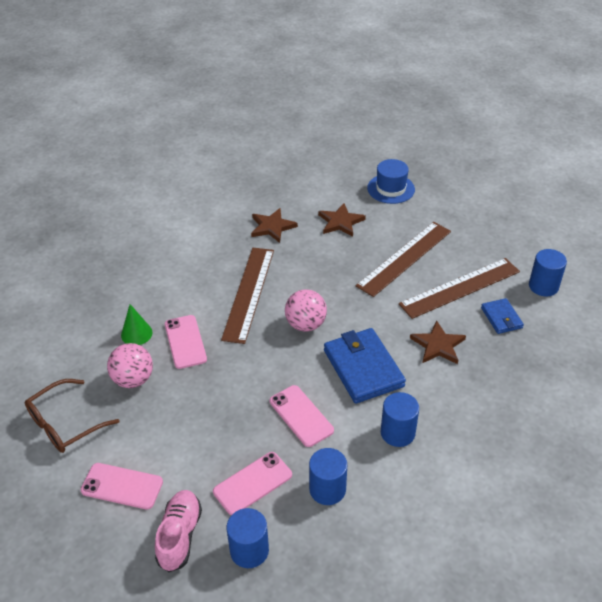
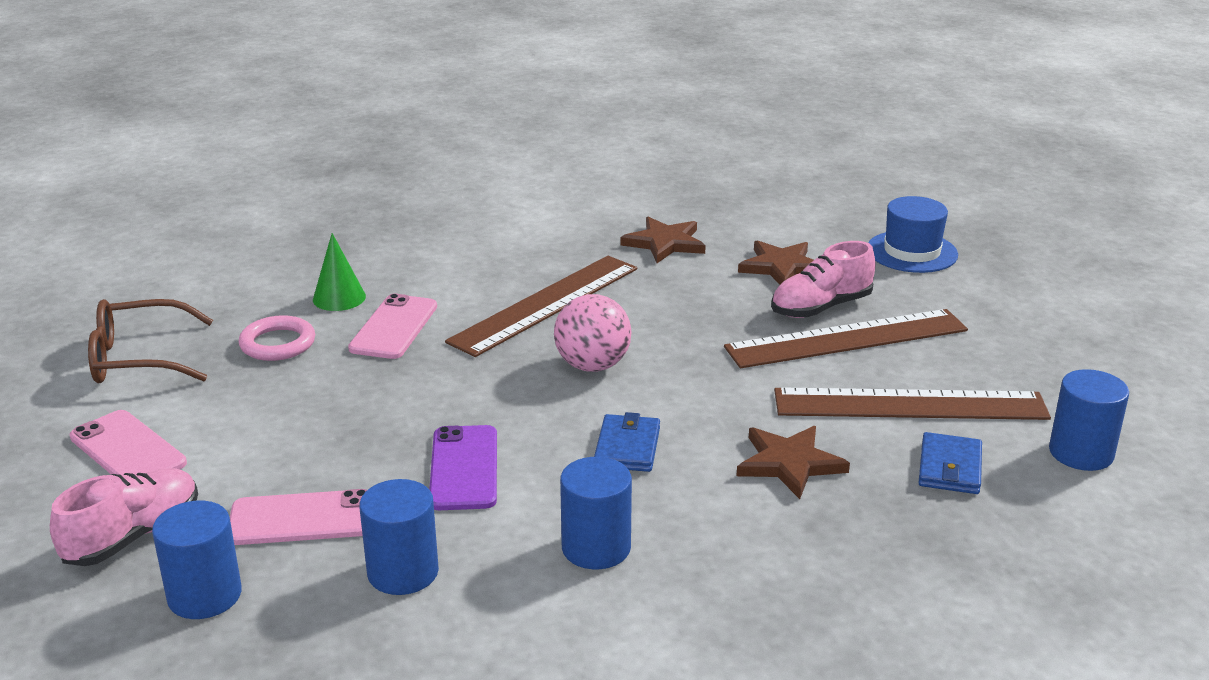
camera: 30 degrees right, 15 degrees down
pink ball [107,343,153,388] -> pink ring [238,315,315,361]
pink phone [270,385,334,447] -> purple phone [429,425,497,510]
blue wallet [324,328,406,403] -> blue wallet [594,412,660,472], size x0.54
none -> pink shoe [771,241,876,318]

